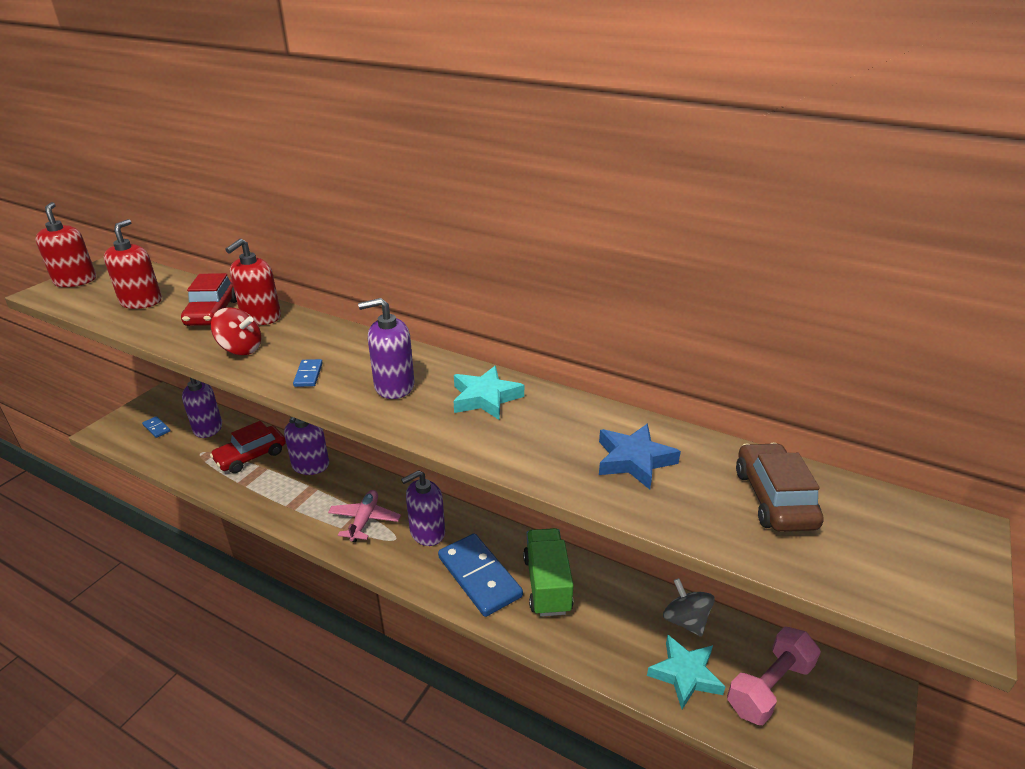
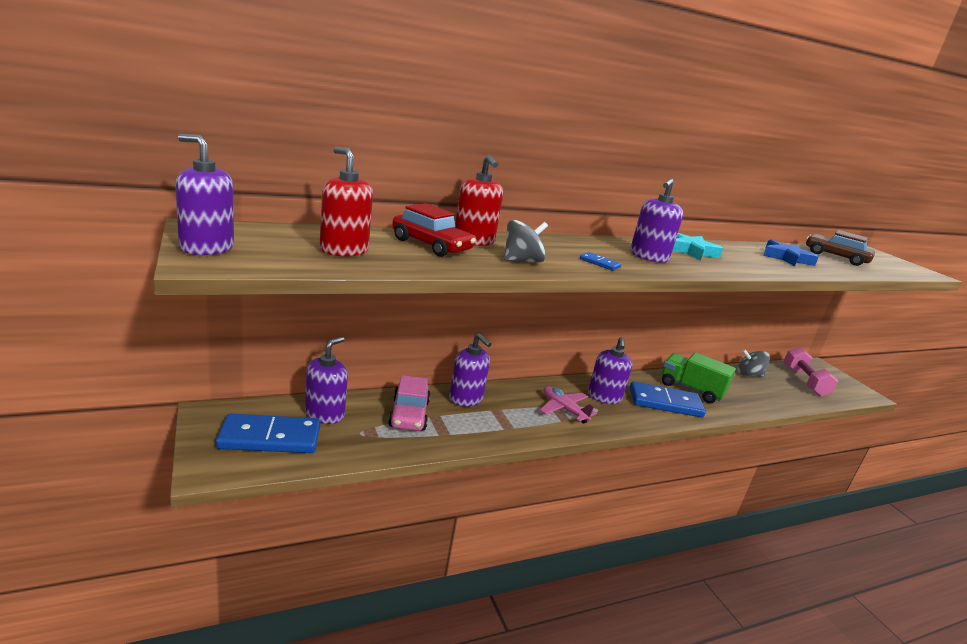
camera: 55 degrees left, 10 degrees down
red soap dispenser [36,202,96,287] -> purple soap dispenser [175,134,234,255]
blue domino [142,416,171,438] -> blue domino [216,413,321,453], size x2.32
red car [210,421,286,473] -> pink car [388,375,431,431]
red spinning top [211,307,261,355] -> grey spinning top [504,220,548,263]
turquoise star [647,635,725,709] -> none

